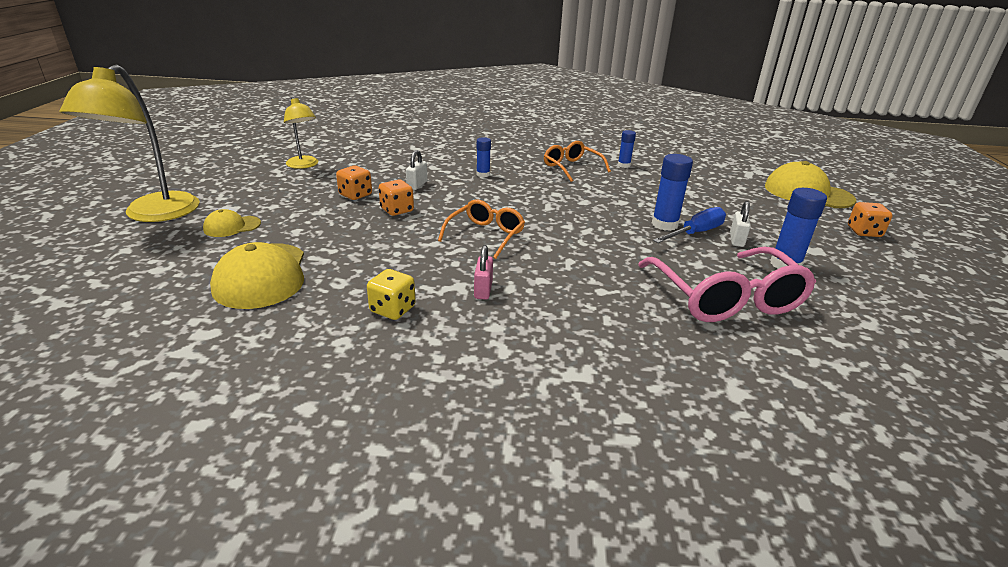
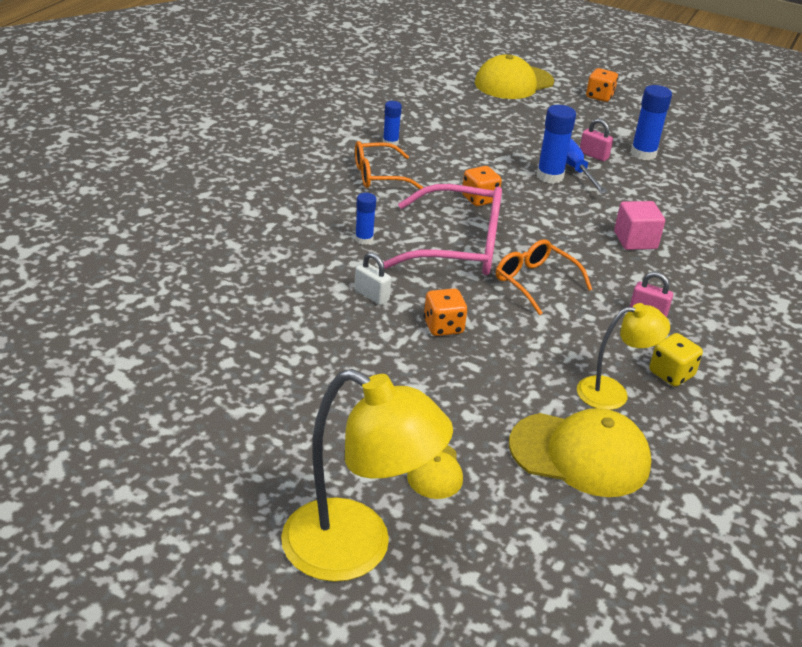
camera: 70 degrees left, 5 degrees up
yellow lamp [284,97,318,169] -> yellow lamp moved to [577,303,670,410]
orange dice [336,166,372,200] -> orange dice moved to [462,166,502,206]
pink glasses [638,247,816,322] -> pink glasses moved to [383,184,502,275]
white padlock [730,201,751,247] -> pink padlock [580,119,613,161]
none -> pink cube [614,201,665,250]

